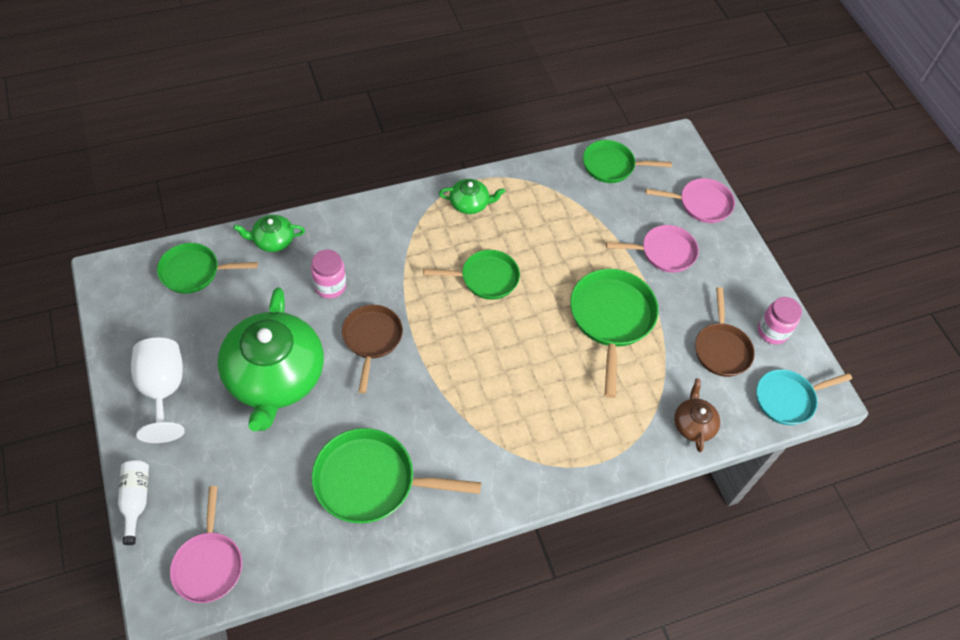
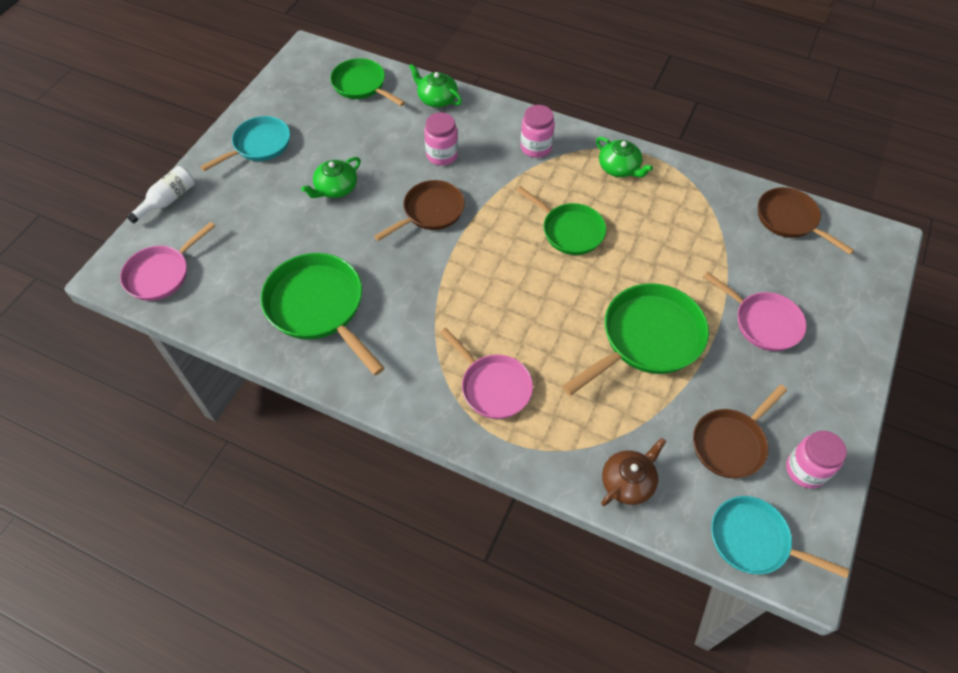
camera: 50 degrees right, 0 degrees up
white goblet [131,337,185,443] -> turquoise pan [200,116,290,171]
green teapot [218,287,324,431] -> green teapot [301,157,361,198], size x0.45
green pan [583,140,672,183] -> brown pan [758,187,854,255]
pink pan [645,178,735,223] -> pink pan moved to [440,328,533,419]
none -> pink jar [521,105,555,158]

